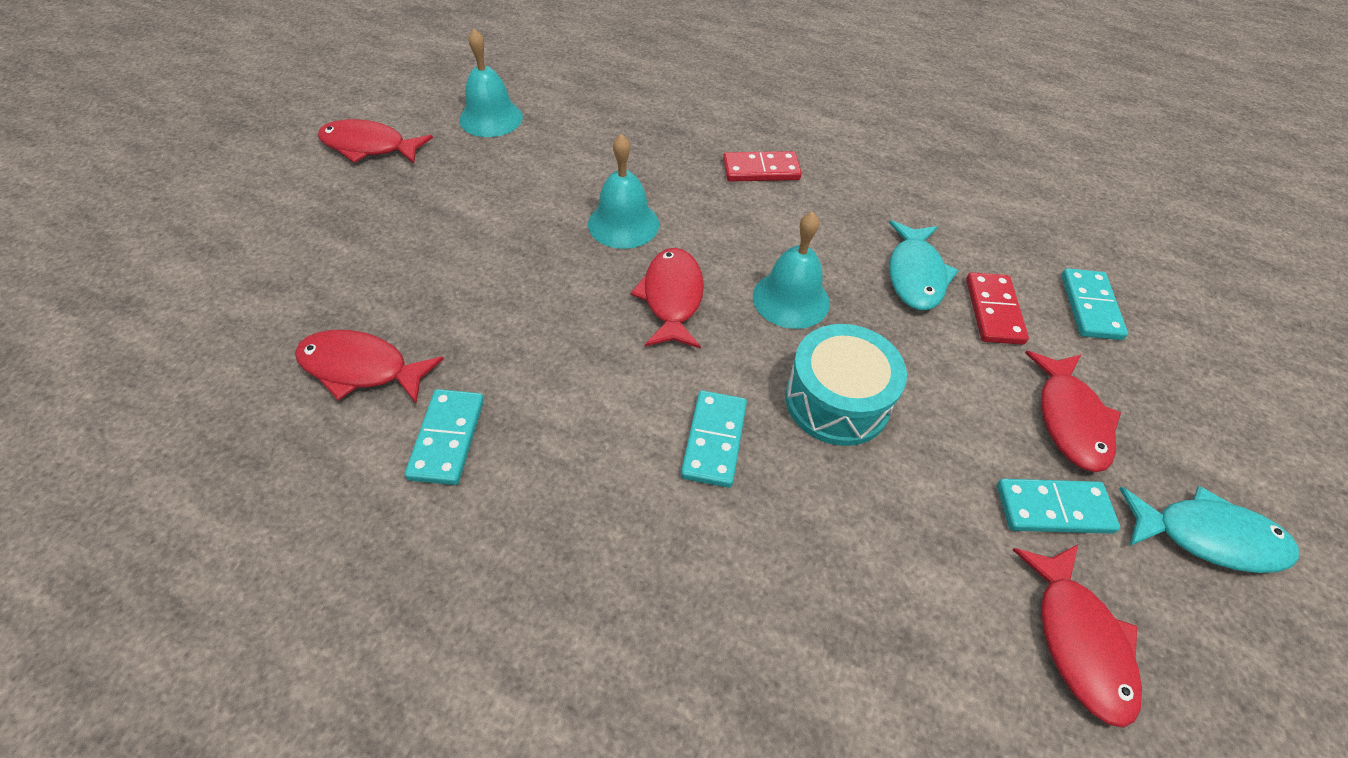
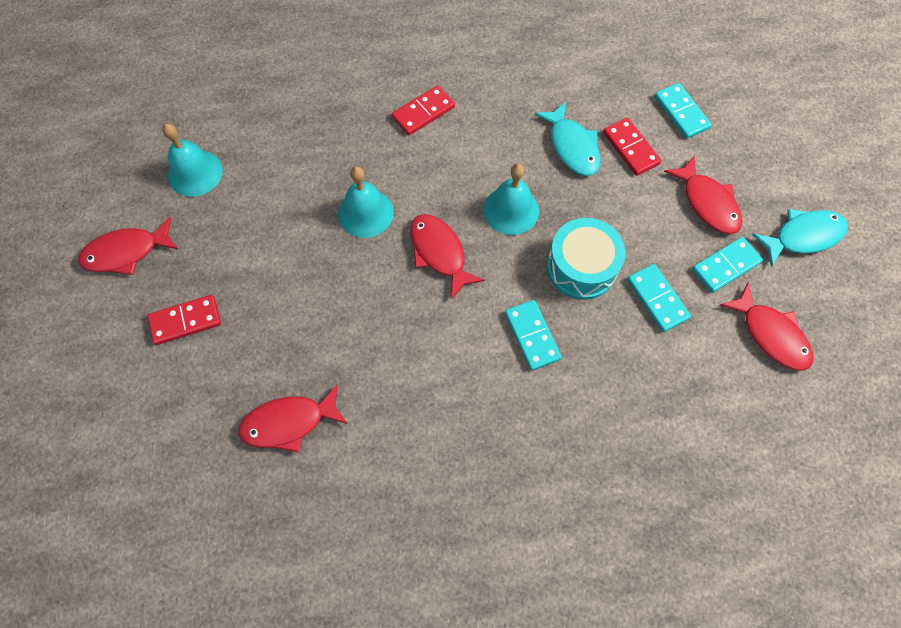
camera: 30 degrees left, 15 degrees up
turquoise domino [405,389,484,485] -> turquoise domino moved to [627,264,691,332]
none -> red domino [147,295,221,345]

